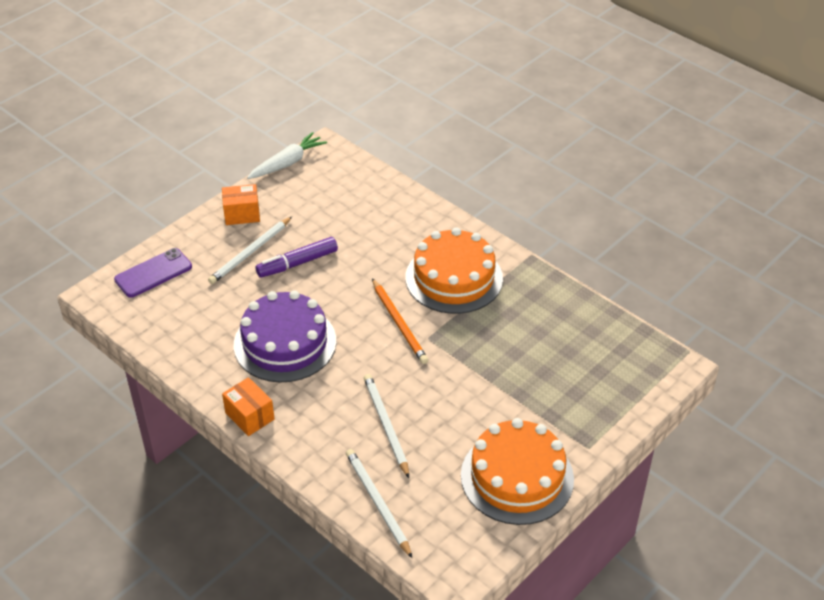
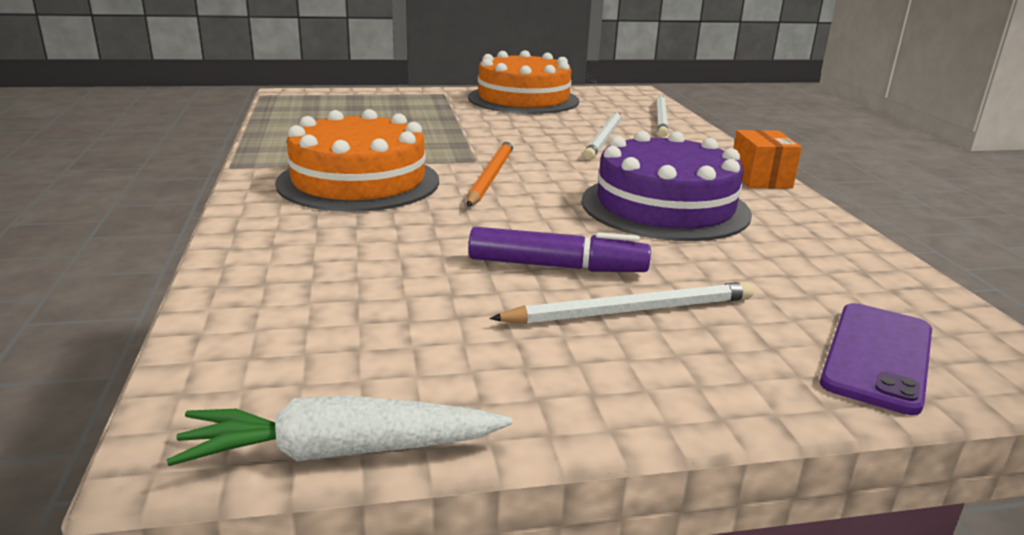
camera: 145 degrees left, 20 degrees down
purple phone [114,248,192,298] -> purple phone turned 60 degrees counterclockwise [820,303,932,415]
orange box [222,184,260,225] -> none

